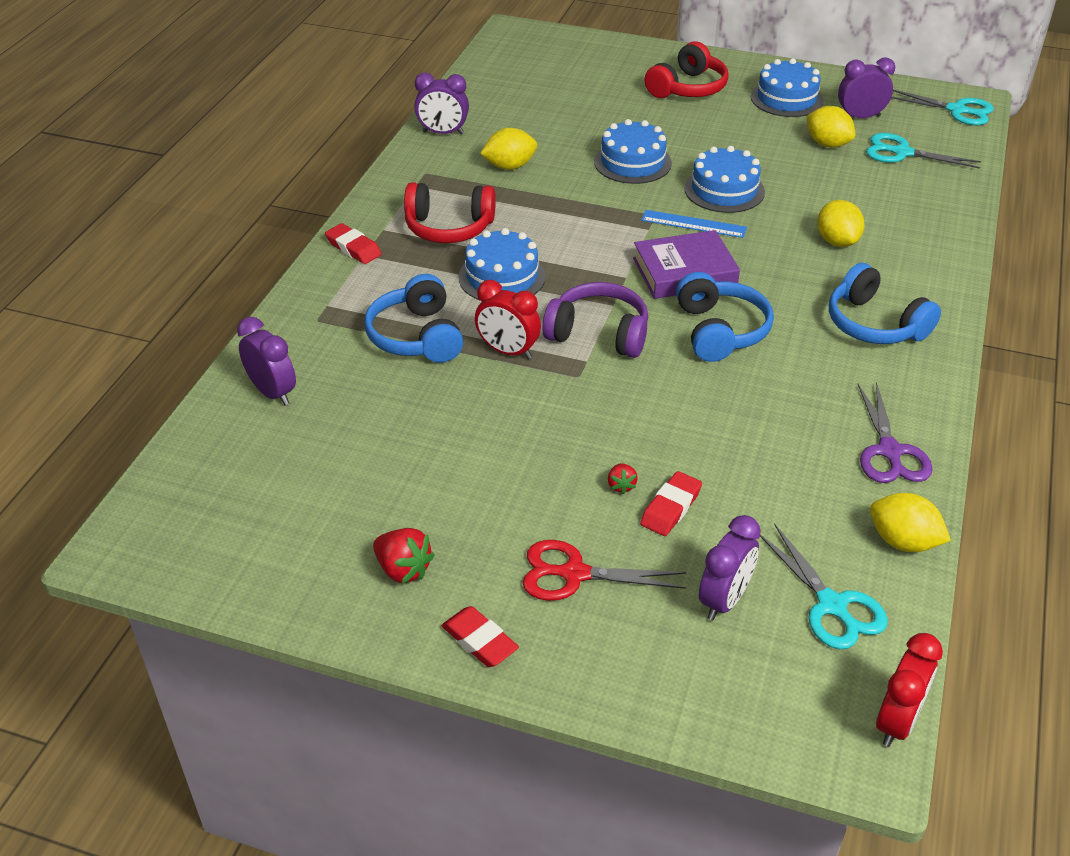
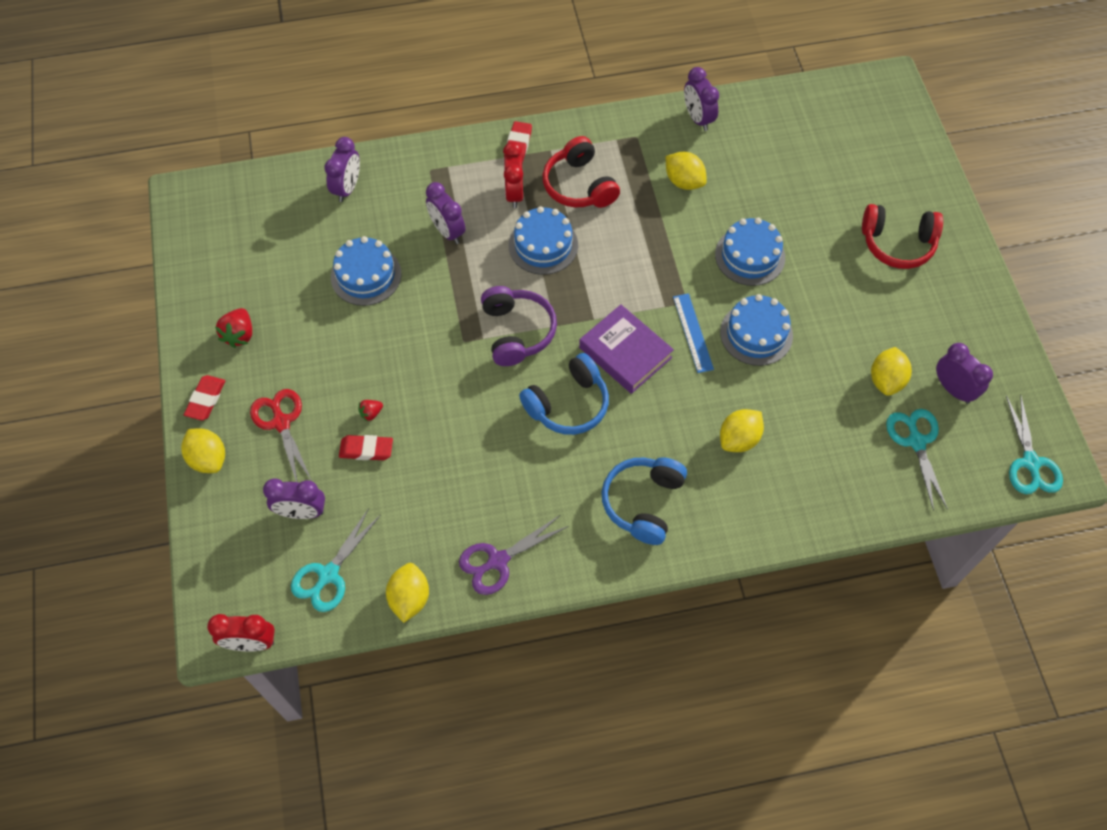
camera: 60 degrees right, 20 degrees up
blue headphones [364,274,463,363] -> purple clock [426,182,465,244]
red clock [475,280,541,359] -> red clock moved to [503,142,523,208]
blue cake [751,58,824,117] -> blue cake moved to [331,236,401,306]
none -> yellow lemon [181,428,225,473]

